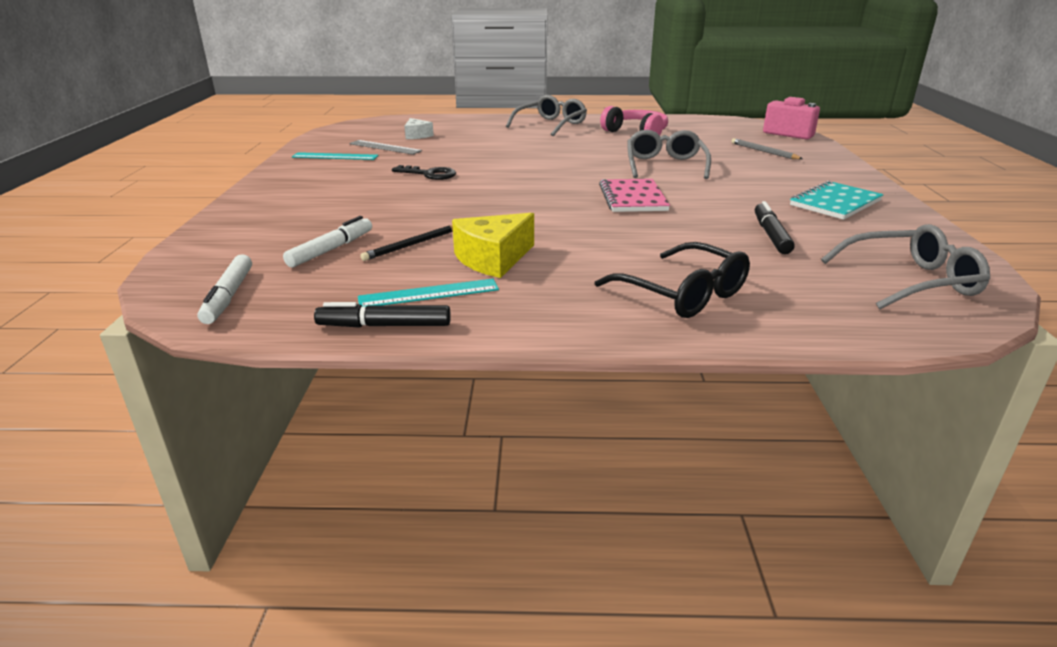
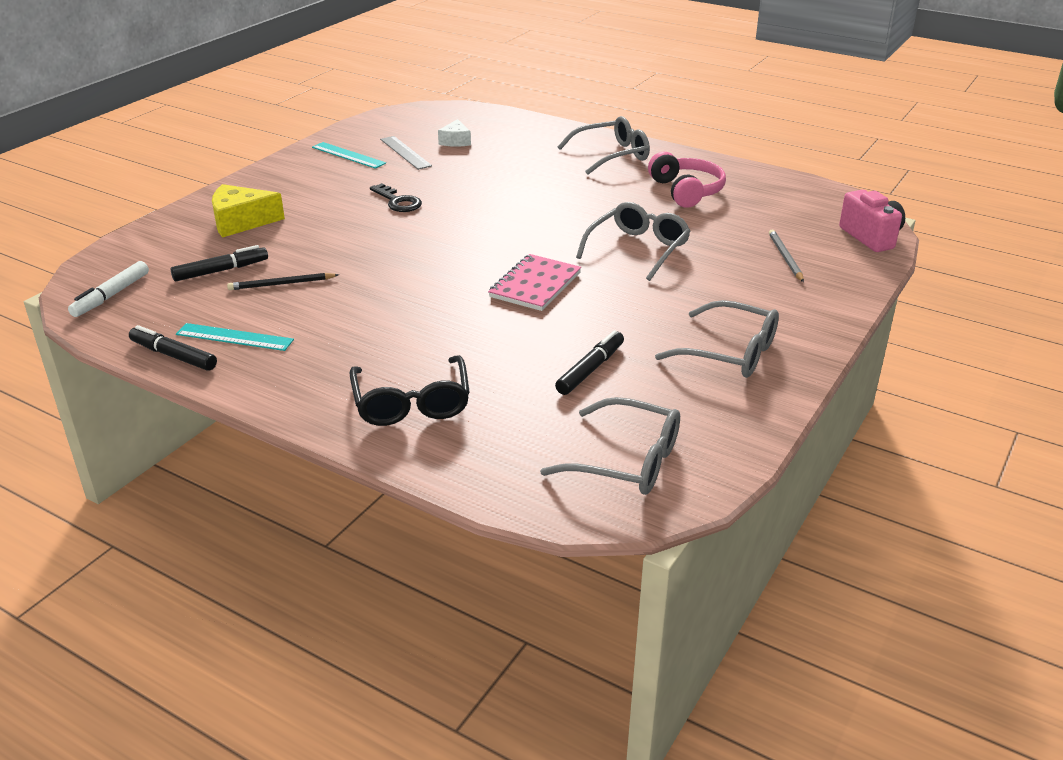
camera: 30 degrees right, 5 degrees up
white marker [283,216,372,267] -> black marker [171,245,268,281]
yellow cheese [452,213,534,278] -> yellow cheese moved to [212,184,285,238]
turquoise notebook [790,181,884,220] -> grey glasses [655,300,779,378]

